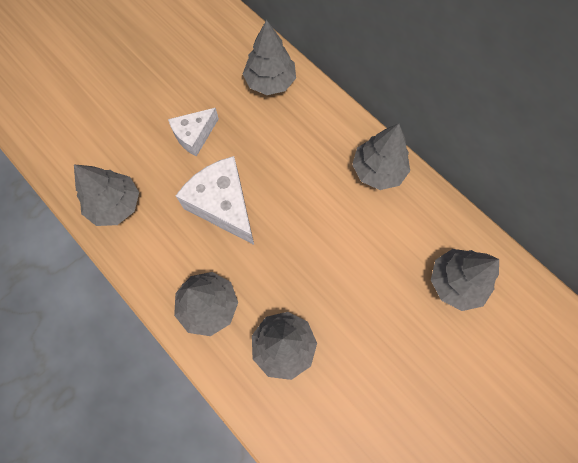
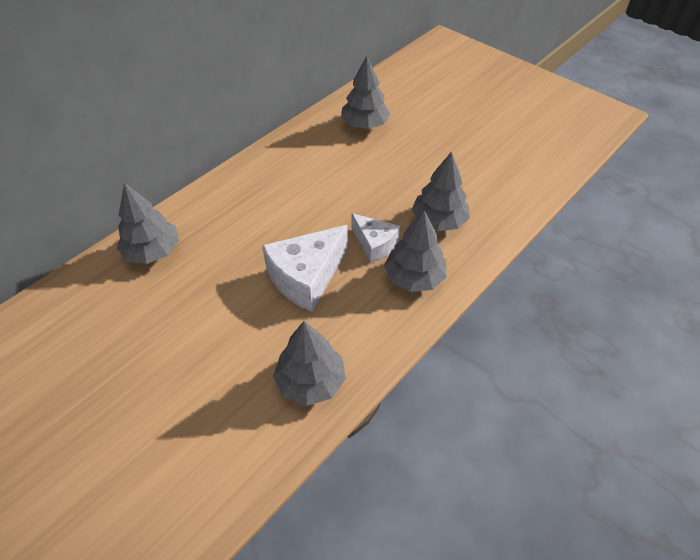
camera: 95 degrees left, 20 degrees down
white cheese [168,108,219,157] -> white cheese moved to [351,213,400,264]
grey tree [352,124,410,190] -> none

